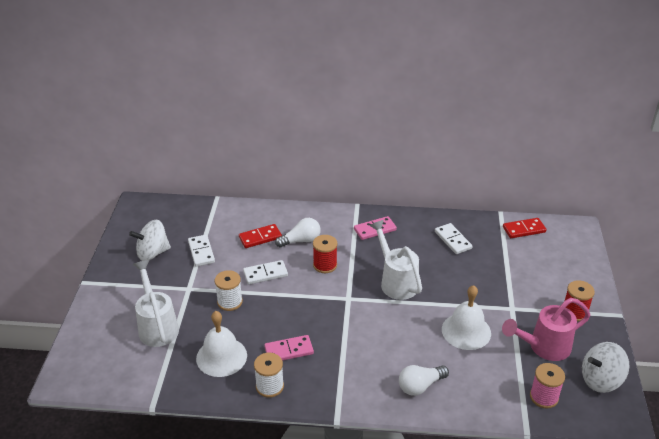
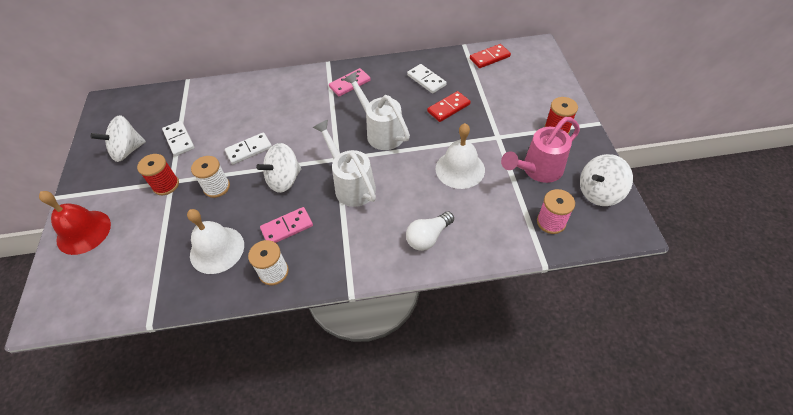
camera: 10 degrees left, 15 degrees up
white watering can [133,260,179,347] -> white watering can moved to [313,120,376,207]
red domino [239,224,282,248] -> red domino moved to [427,91,471,122]
white light bulb [275,218,321,248] -> none
red spool [313,235,337,273] -> red spool moved to [137,154,179,195]
none -> red bell [39,191,111,255]
none -> white spinning top [256,143,301,193]

